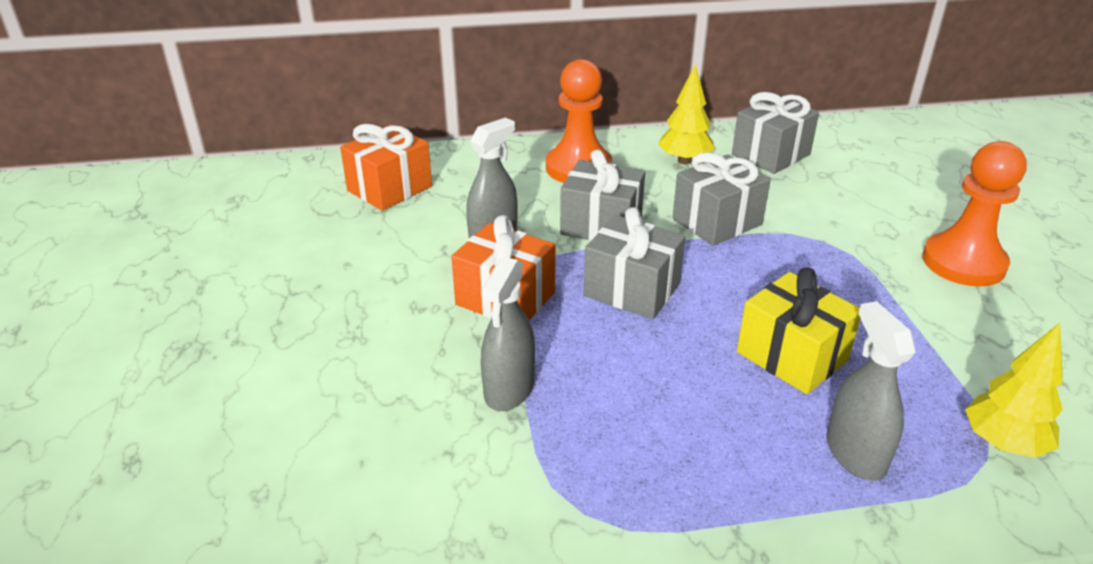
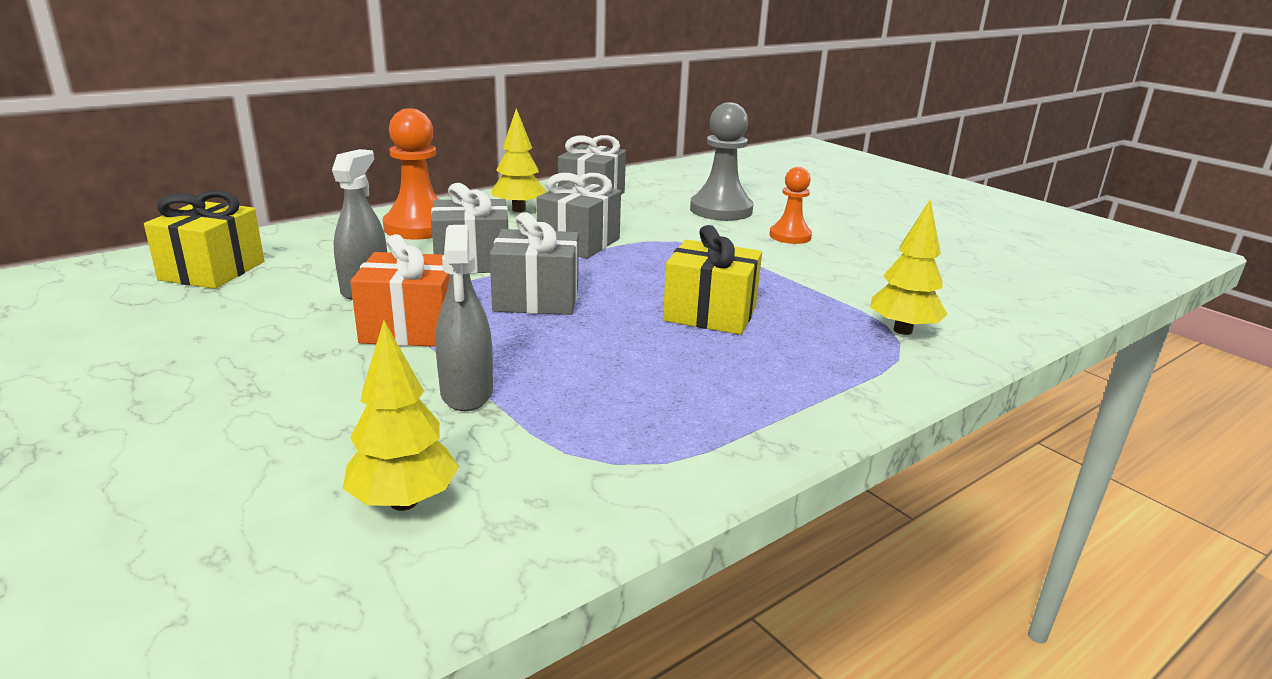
camera: 30 degrees left, 10 degrees down
orange gift [340,124,432,211] -> yellow gift [144,191,264,289]
grey spray bottle [826,301,916,481] -> none
orange pawn [922,141,1027,287] -> orange pawn [769,167,812,244], size x0.62
none -> yellow tree [343,321,459,511]
none -> grey pawn [690,102,753,221]

